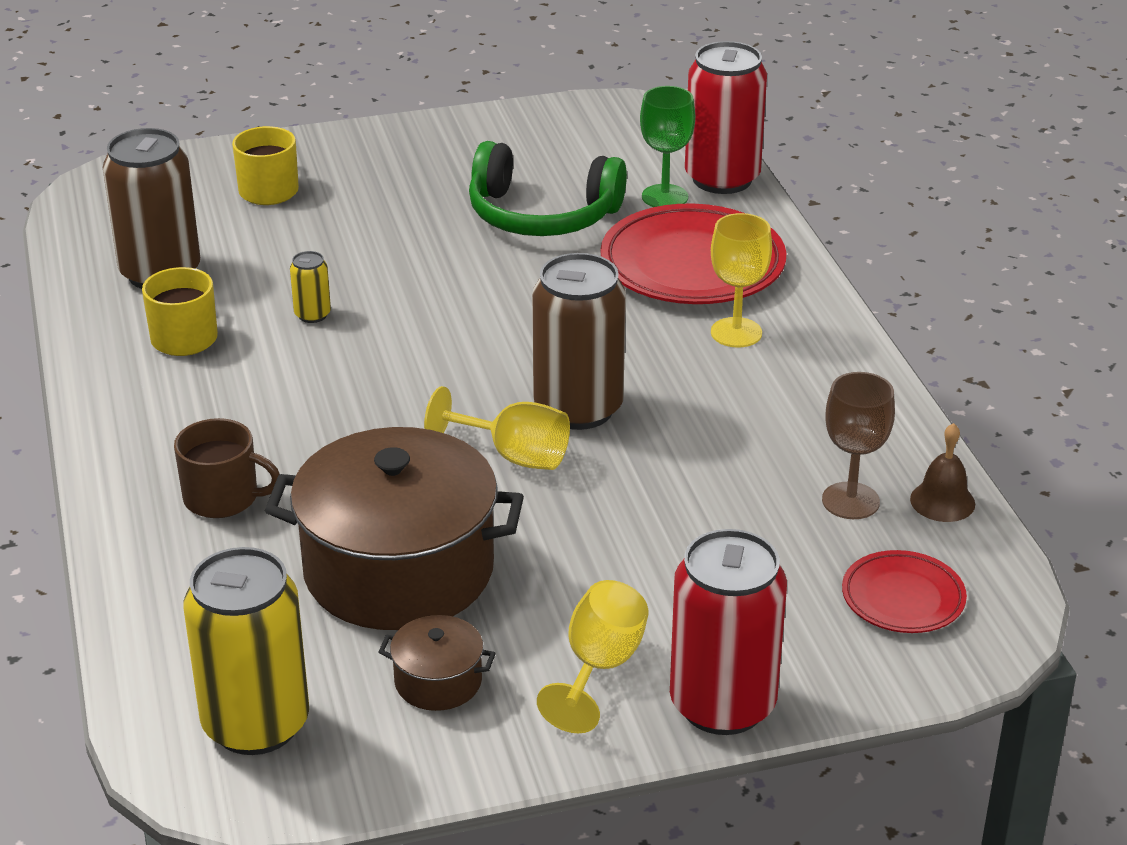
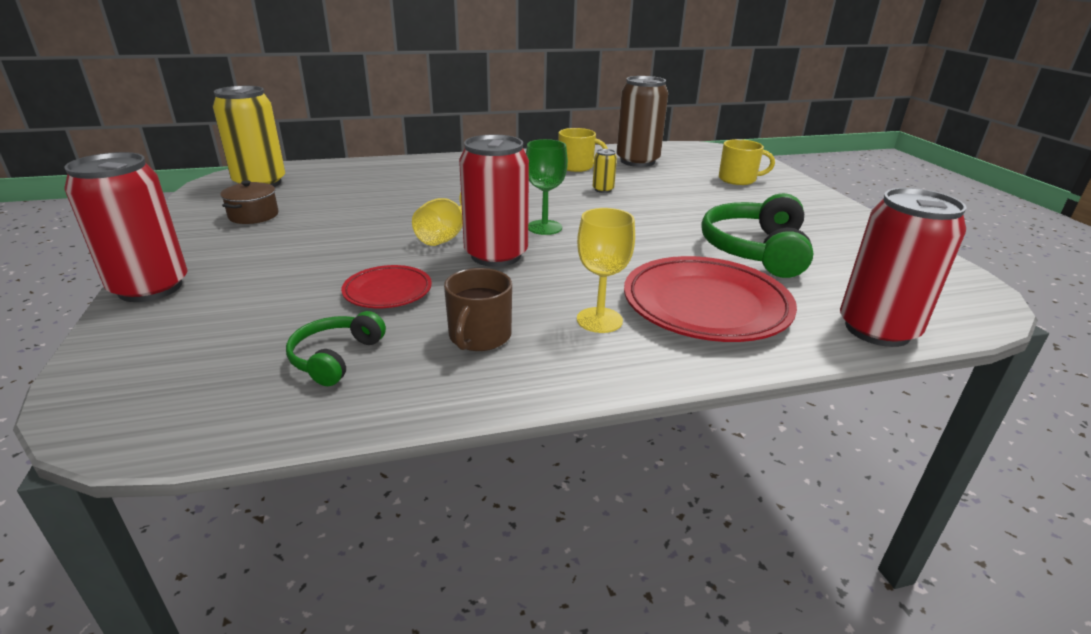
camera: 90 degrees right, 5 degrees down
brown mug [174,418,279,518] -> brown mug moved to [444,268,512,351]
brown pot [265,427,524,630] -> none
brown can [532,253,626,430] -> red can [459,134,529,267]
yellow goblet [537,580,648,733] -> none
green goblet [640,86,695,207] -> green goblet moved to [526,139,568,235]
brown goblet [822,372,895,519] -> green headphones [286,311,386,386]
red plate [842,550,967,633] -> red plate moved to [341,265,432,308]
brown bell [910,423,975,522] -> none

